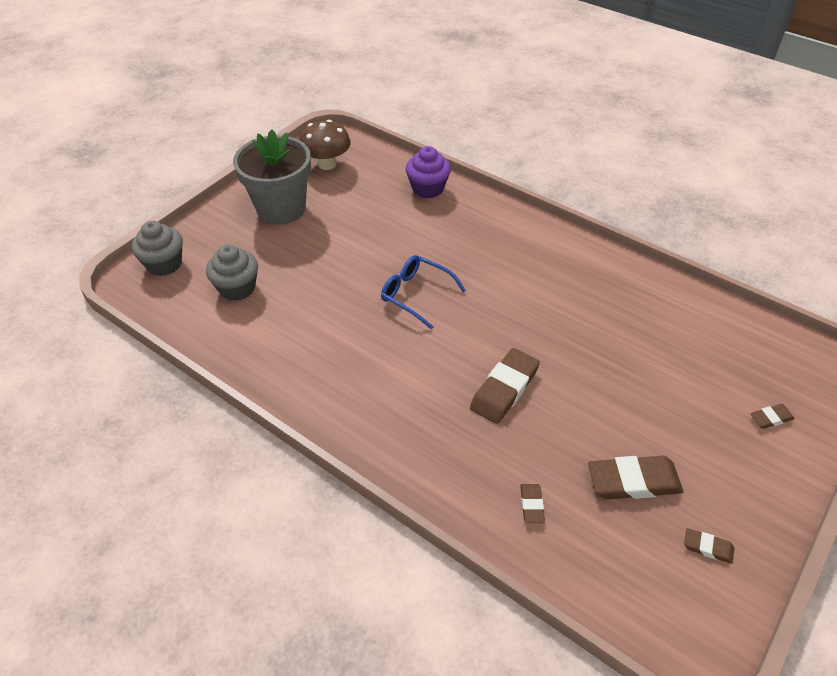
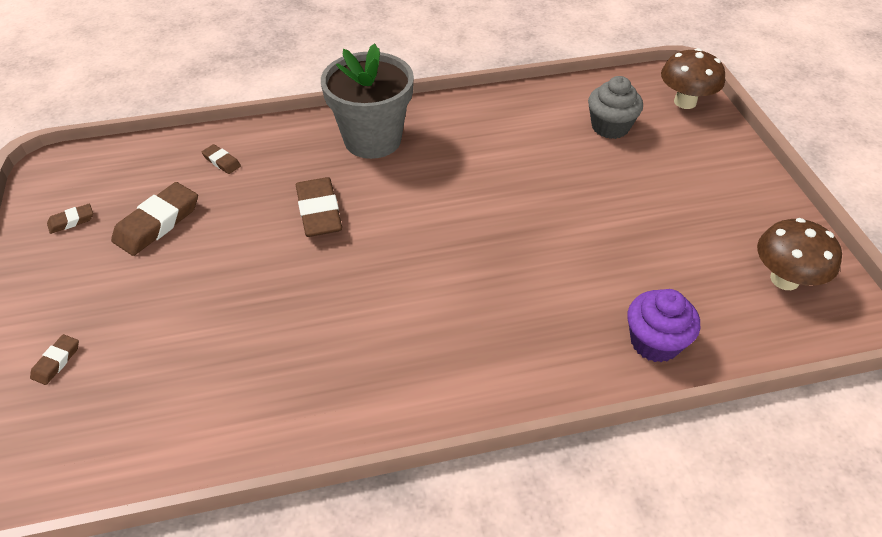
camera: 130 degrees right, 0 degrees up
grey cupcake [131,221,183,276] -> brown mushroom [661,48,725,109]
grey flower pot [233,130,311,225] -> grey flower pot moved to [321,43,414,159]
blue glasses [381,255,466,330] -> none

